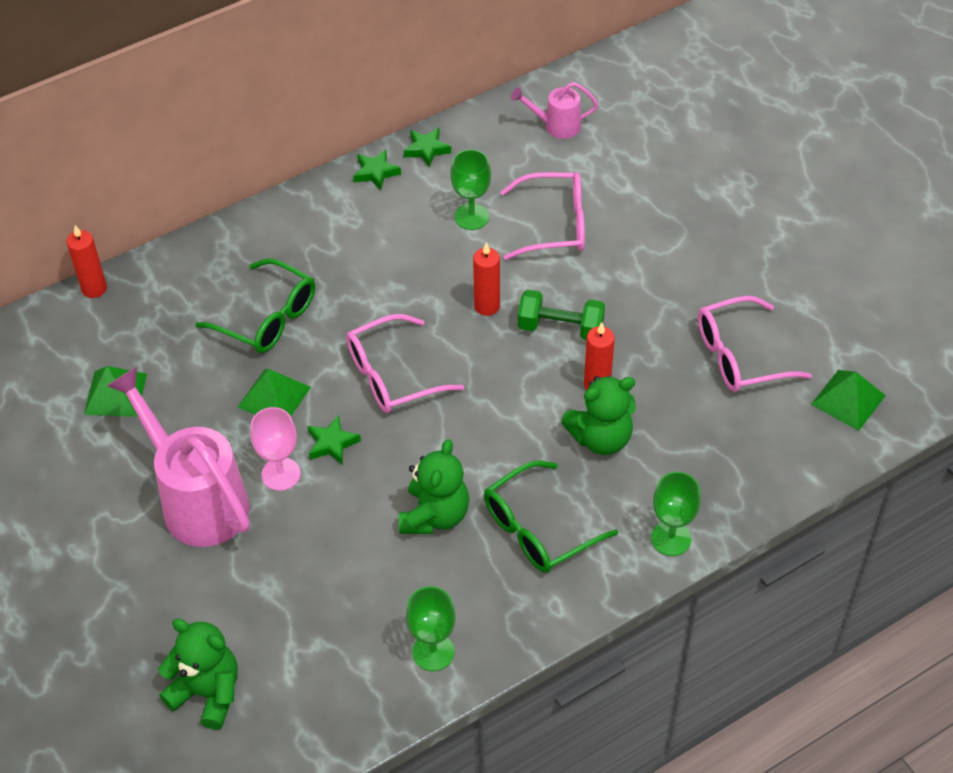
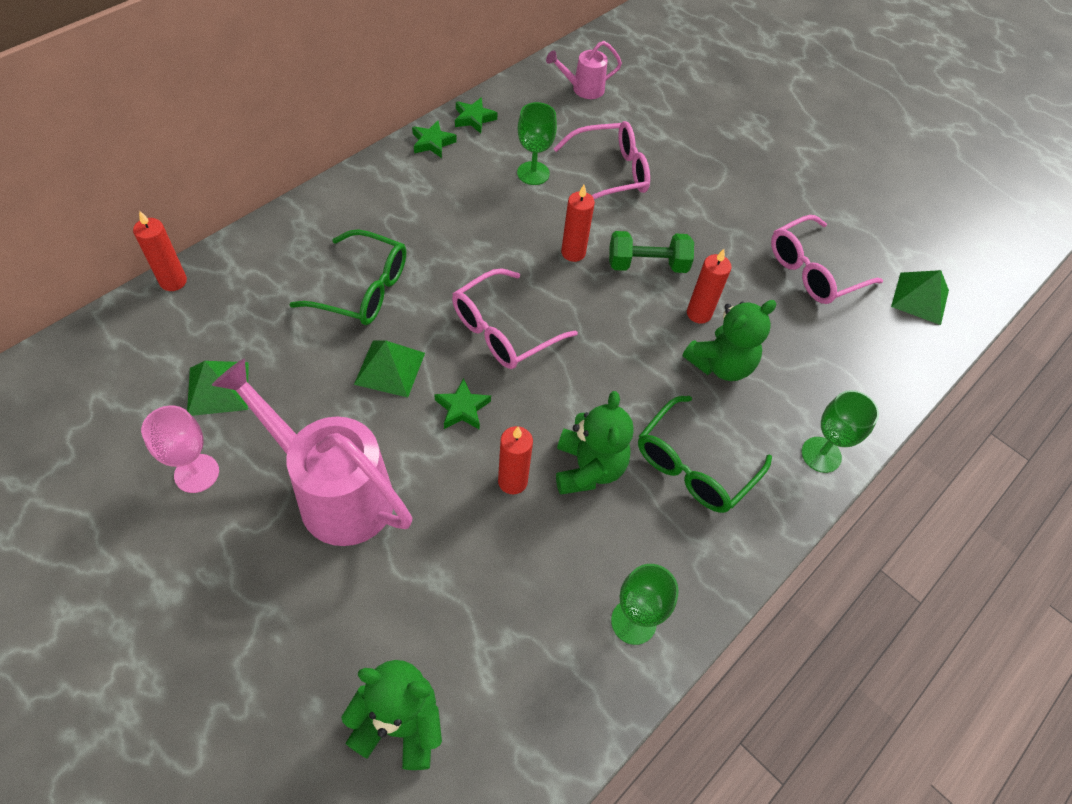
camera: 20 degrees left, 5 degrees up
pink goblet [250,407,301,491] -> pink goblet moved to [141,406,219,493]
none -> red candle [498,426,533,494]

